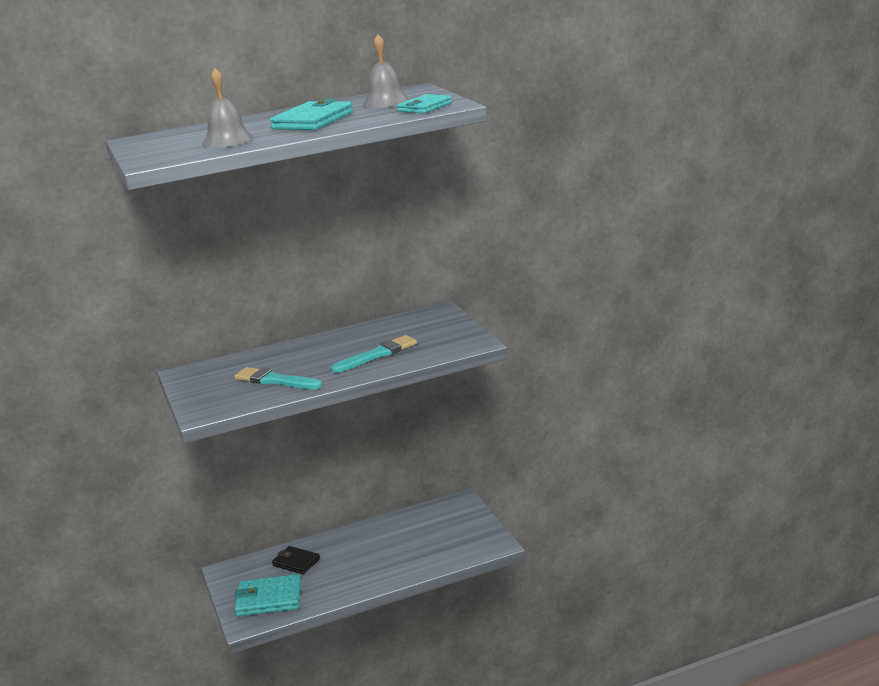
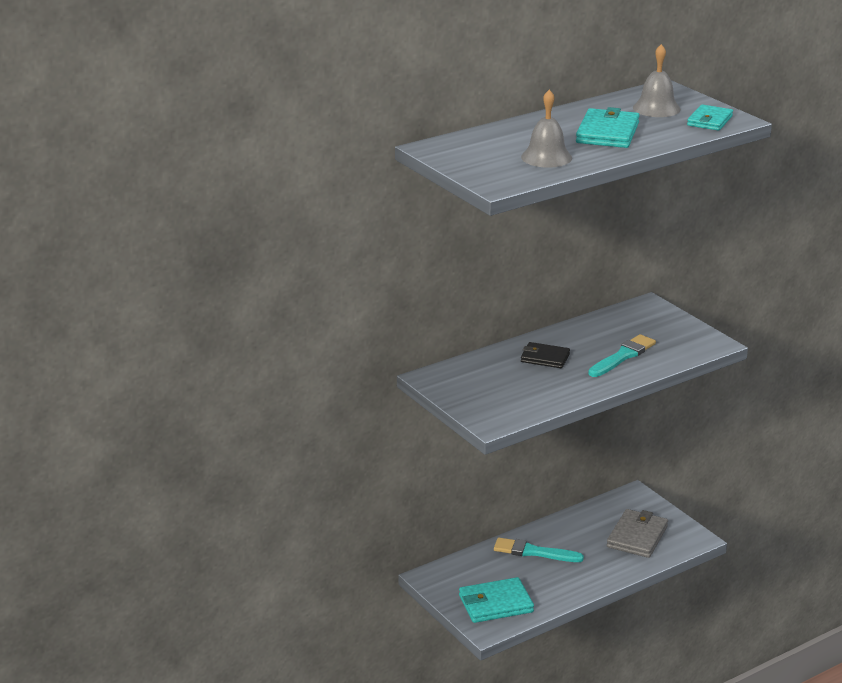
camera: 15 degrees left, 5 degrees up
turquoise brush [234,367,322,389] -> turquoise brush moved to [494,538,584,562]
black wallet [272,546,320,574] -> black wallet moved to [521,342,570,368]
none -> grey wallet [607,509,668,558]

